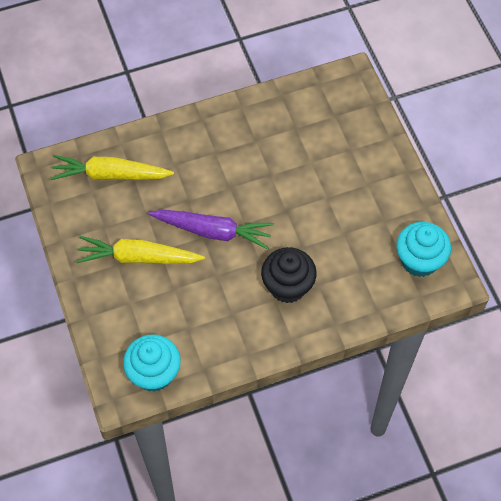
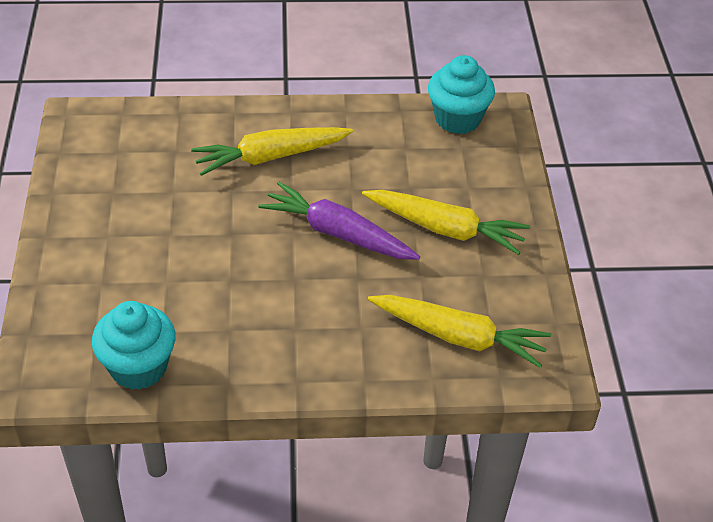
camera: 165 degrees left, 15 degrees down
black cupcake [261,247,317,303] -> yellow carrot [191,127,353,176]
turquoise cupcake [396,222,451,277] -> turquoise cupcake moved to [92,301,176,390]

